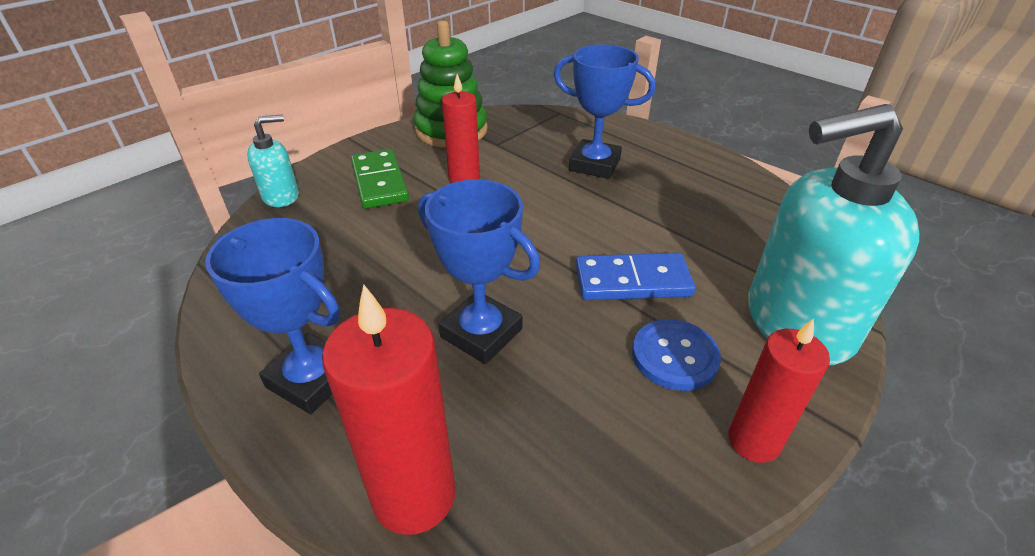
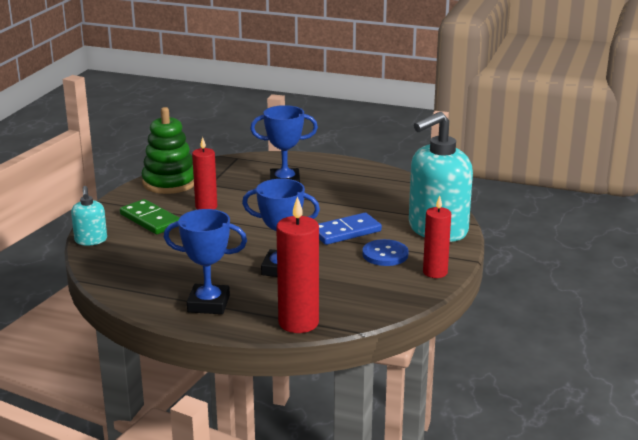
camera: 25 degrees left, 15 degrees down
turquoise soap dispenser [247,115,299,207] -> turquoise soap dispenser turned 135 degrees clockwise [71,186,107,246]

